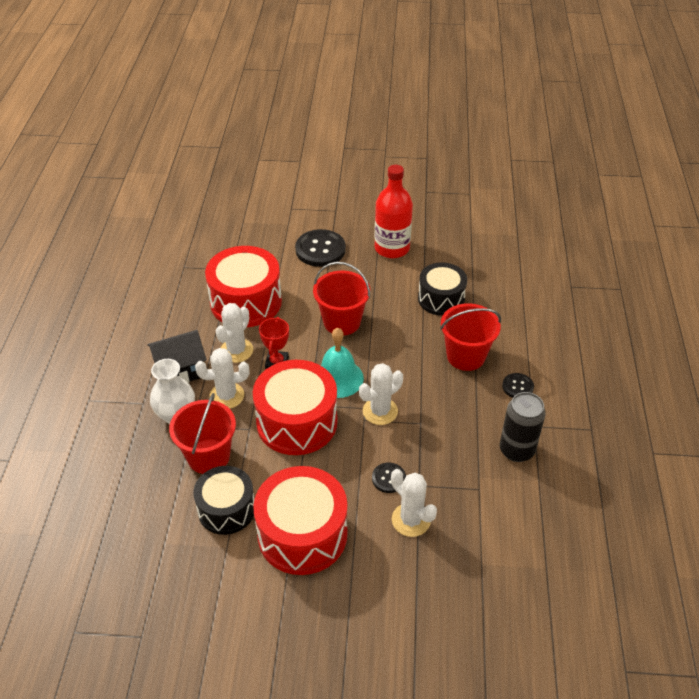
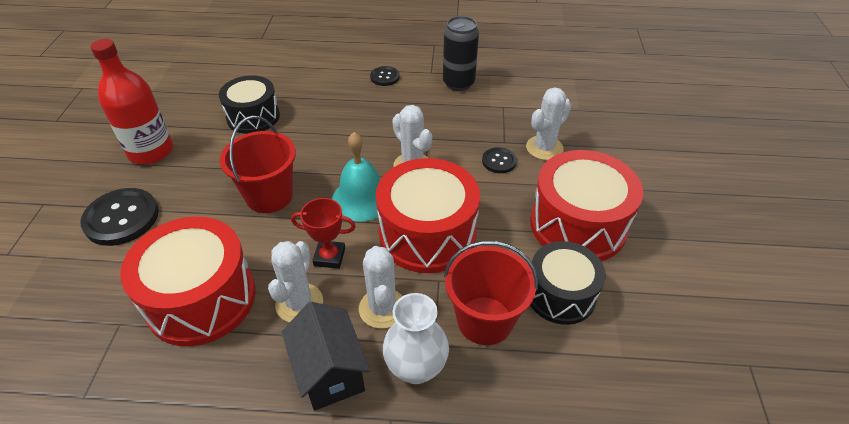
camera: 90 degrees left, 0 degrees up
white cactus [216,303,253,363] -> white cactus turned 75 degrees clockwise [268,241,323,322]
red bucket [440,303,501,371] -> none

